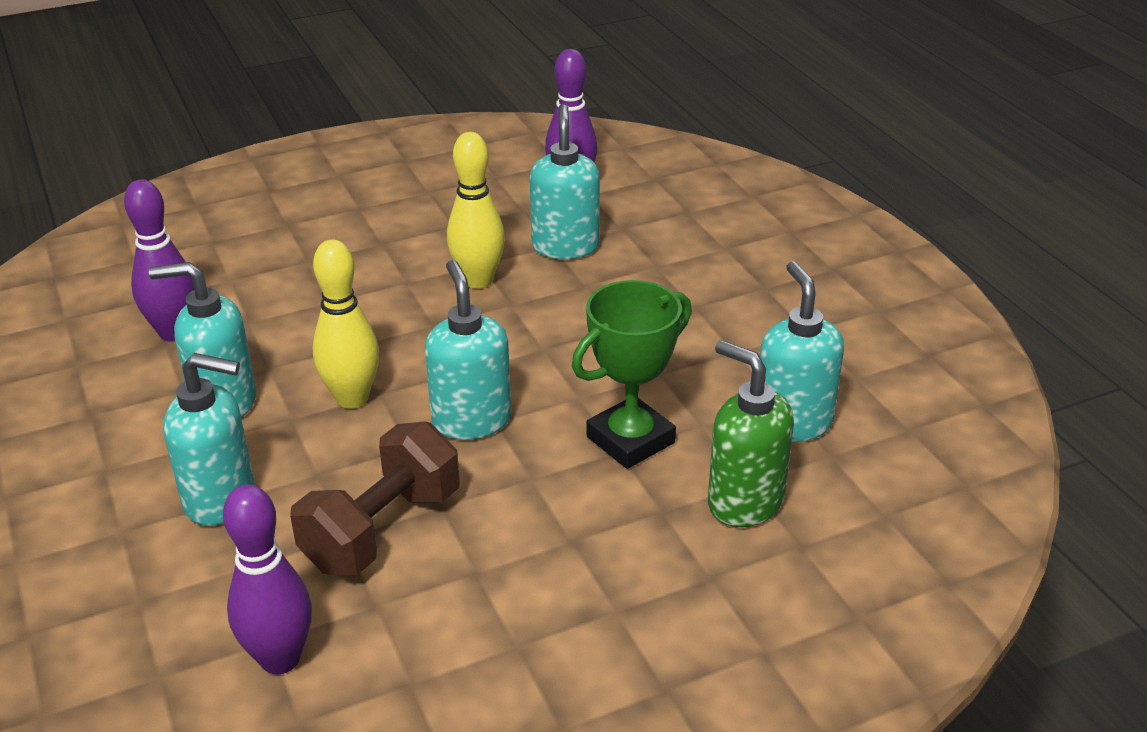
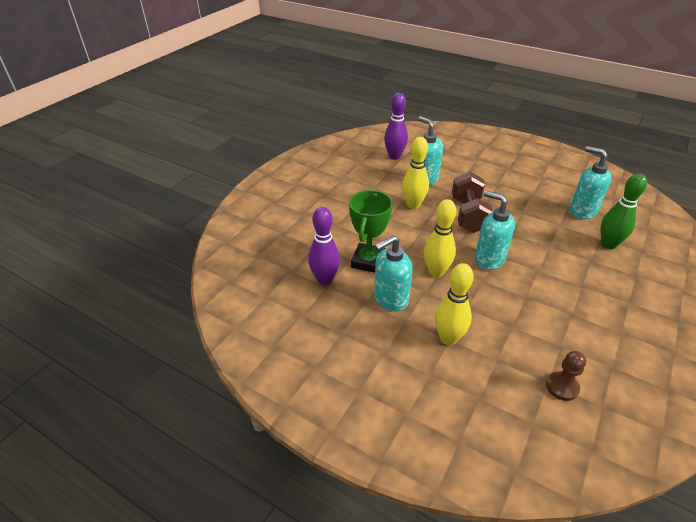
camera: 35 degrees left, 5 degrees up
turquoise soap dispenser [163,353,255,526] -> yellow bowling pin [435,263,474,345]
purple bowling pin [223,484,312,674] -> brown pawn [546,351,586,401]
brown dumbbell [290,421,460,575] -> brown dumbbell moved to [452,172,493,233]
green trophy [572,280,692,469] -> green trophy moved to [349,190,393,273]
green soap dispenser [708,340,794,527] -> green bowling pin [601,173,647,249]

